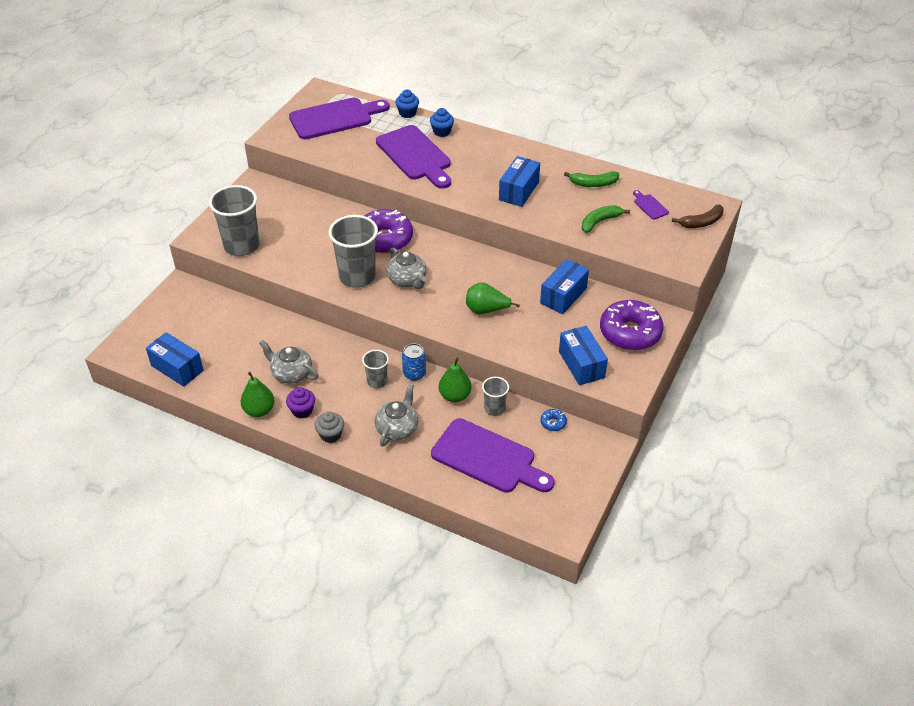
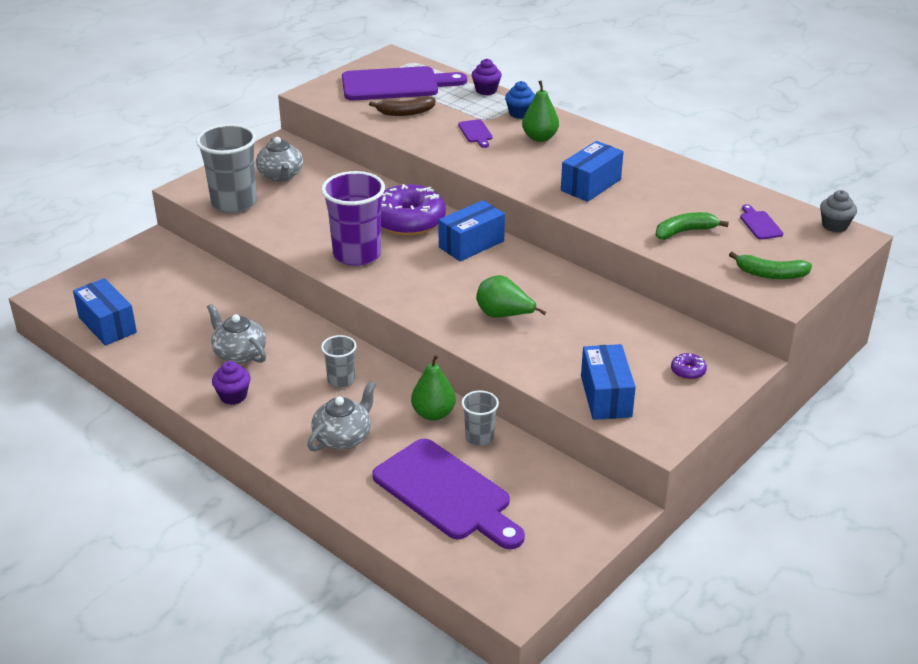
camera: 15 degrees right, 10 degrees down
green pear [240,372,274,417] -> green pear moved to [522,80,559,142]
grey cupcake [315,411,344,443] -> grey cupcake moved to [820,190,857,232]
grey cup [329,215,378,288] -> purple cup [321,171,385,266]
purple cutting board [376,125,451,189] -> purple cutting board [458,119,493,148], size x0.41
grey teapot [386,248,427,289] -> grey teapot moved to [256,137,303,181]
blue cupcake [395,90,419,118] -> purple cupcake [471,59,502,95]
blue can [402,343,426,381] -> none
blue box [540,259,589,314] -> blue box moved to [438,200,505,261]
blue donut [541,409,567,431] -> none
green banana [564,171,620,187] -> green banana moved to [729,252,812,279]
purple donut [600,300,664,350] -> purple donut [671,353,707,380], size x0.41
brown banana [672,205,724,228] -> brown banana moved to [369,96,435,116]

